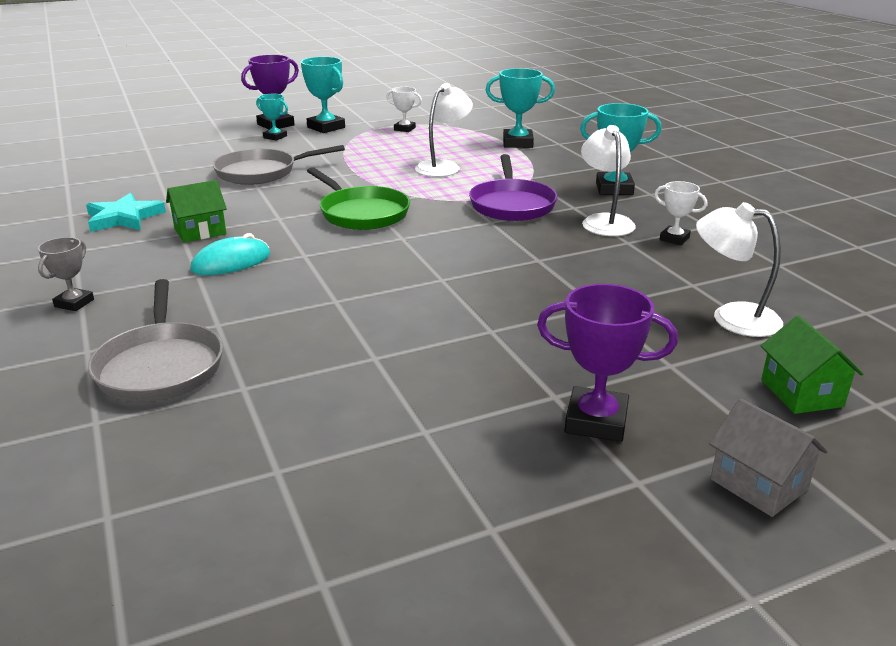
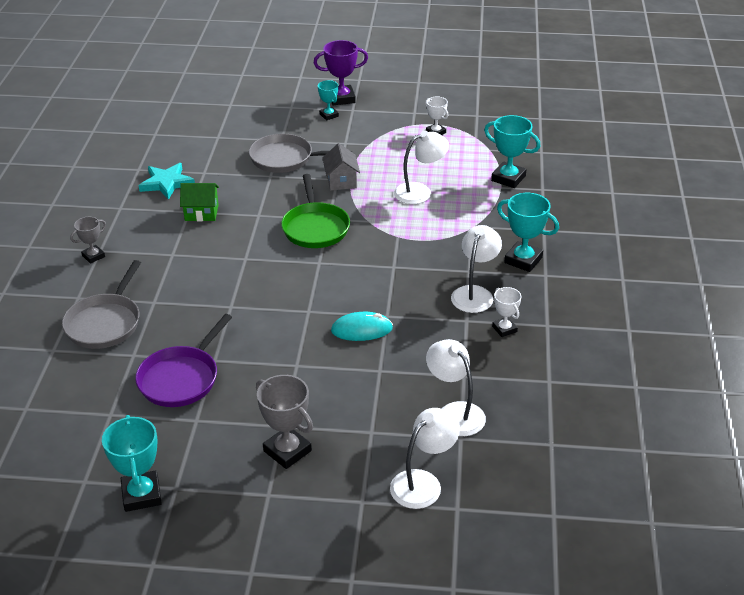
camera: 30 degrees right, 10 degrees up
turquoise mouse [190,233,270,275] -> turquoise mouse moved to [331,312,393,341]
turquoise trophy [301,57,345,133] -> turquoise trophy moved to [102,415,162,512]
purple pan [469,154,558,221] -> purple pan moved to [135,314,232,407]
purple trophy [537,284,678,442] -> grey trophy [256,375,313,469]
grey house [709,398,828,517] -> grey house moved to [322,144,360,191]
green house [761,315,863,414] -> white lamp [390,408,460,509]

